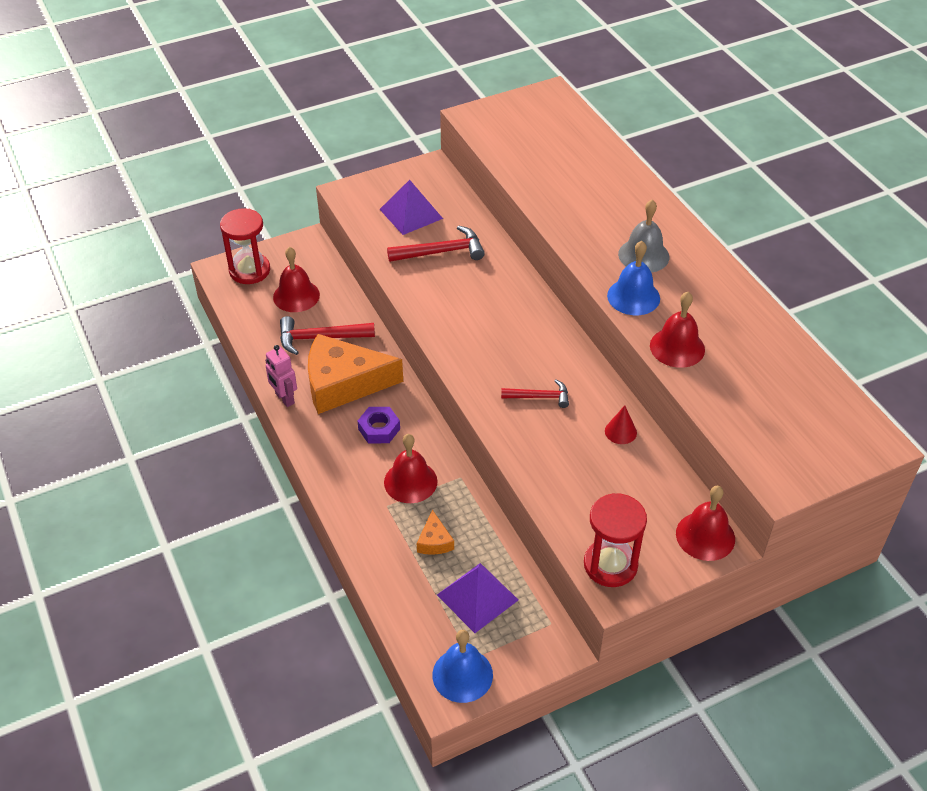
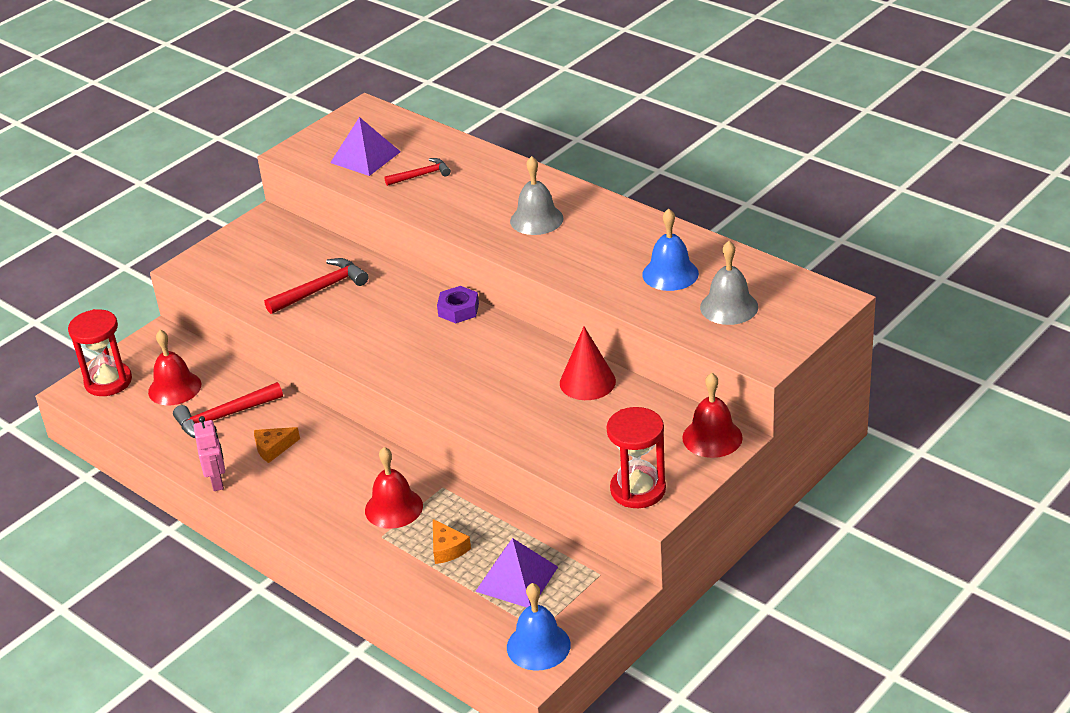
camera: 20 degrees left, 10 degrees down
pink robot [265,345,297,407] -> pink robot turned 135 degrees counterclockwise [193,416,225,491]
orange cheese [308,334,403,414] -> orange cheese [254,427,300,463], size x0.42
purple nut [357,407,400,444] -> purple nut moved to [437,286,479,323]
purple pyramid [379,180,443,235] -> purple pyramid moved to [330,117,401,176]
red hammer [501,380,569,408] -> red hammer moved to [384,158,451,186]
red cone [605,405,637,444] -> red cone [560,327,616,400], size x1.68
blue bell [607,241,660,315] -> blue bell moved to [642,209,699,291]
red bell [650,292,705,368] -> none
none -> grey bell [700,241,758,325]

